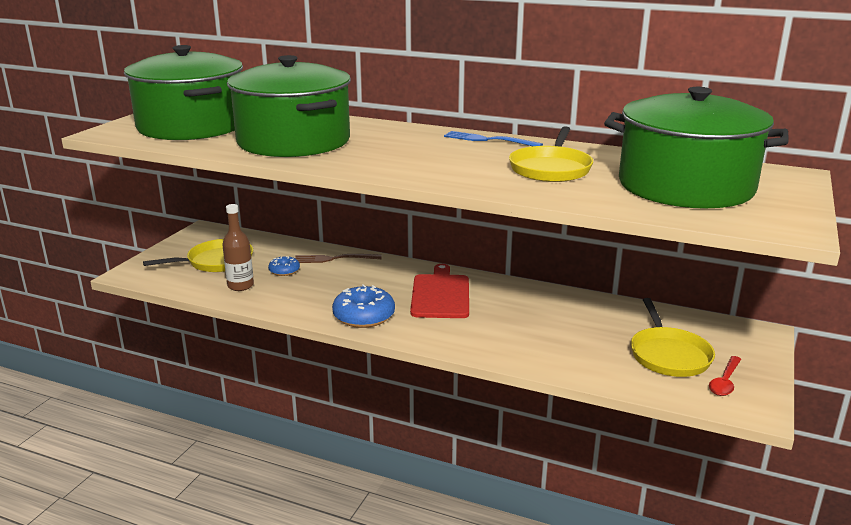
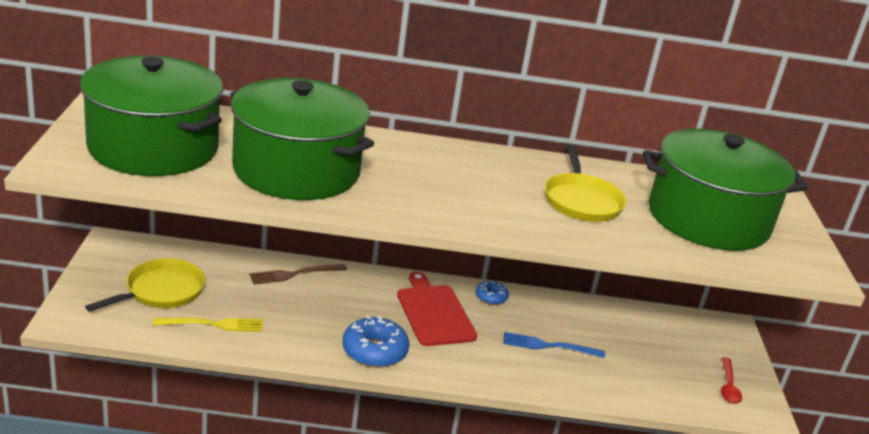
camera: 25 degrees left, 5 degrees up
brown bottle [222,204,254,291] -> yellow fork [153,317,263,332]
blue donut [268,256,300,276] -> blue donut moved to [476,281,509,305]
blue fork [444,131,543,146] -> blue fork moved to [503,332,605,358]
yellow pan [631,298,715,377] -> none

